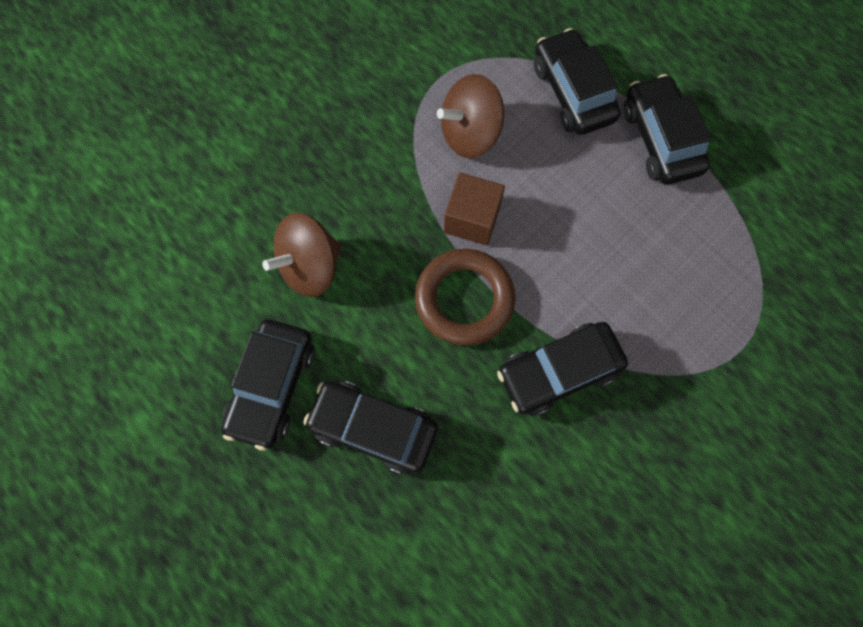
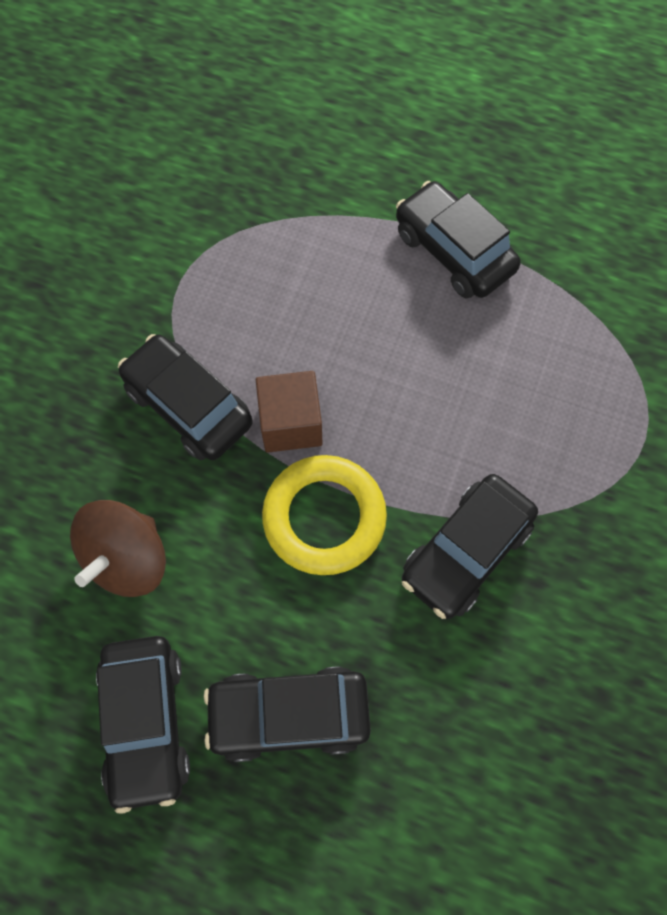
camera: 25 degrees left, 5 degrees down
brown ring [415,249,515,345] -> yellow ring [262,455,387,575]
brown spinning top [437,74,504,158] -> none
black car [534,28,620,135] -> black car moved to [118,334,253,460]

